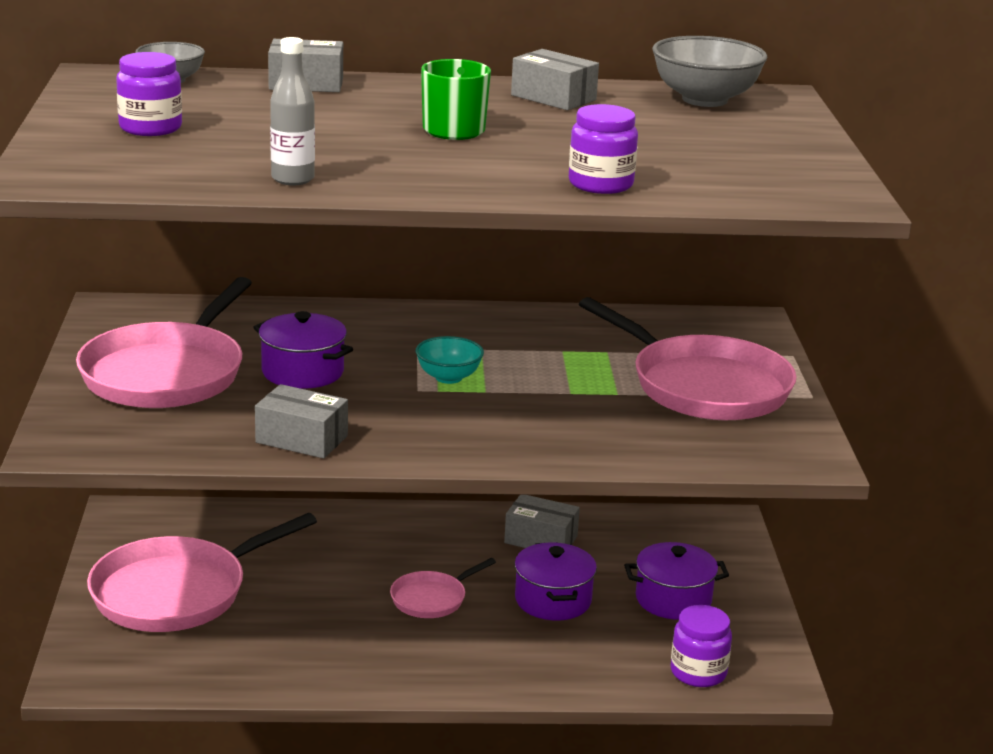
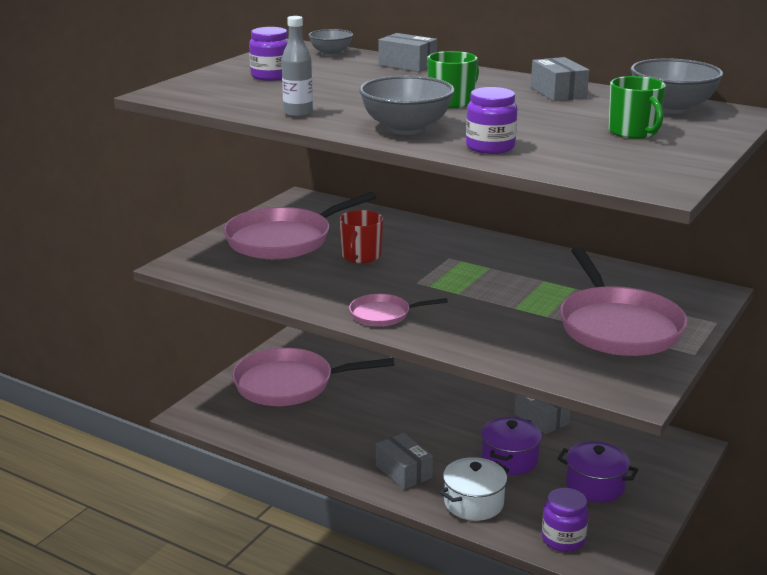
camera: 35 degrees right, 0 degrees up
purple pot [253,311,353,389] -> red mug [339,210,383,263]
grey box [255,384,348,459] -> grey box moved to [376,433,433,490]
pink pan [390,558,496,618] -> pink pan moved to [349,294,448,327]
turquoise bowl [416,336,484,384] -> none
none -> grey bowl [359,76,455,135]
none -> white pot [439,457,509,521]
none -> green mug [608,76,666,139]

